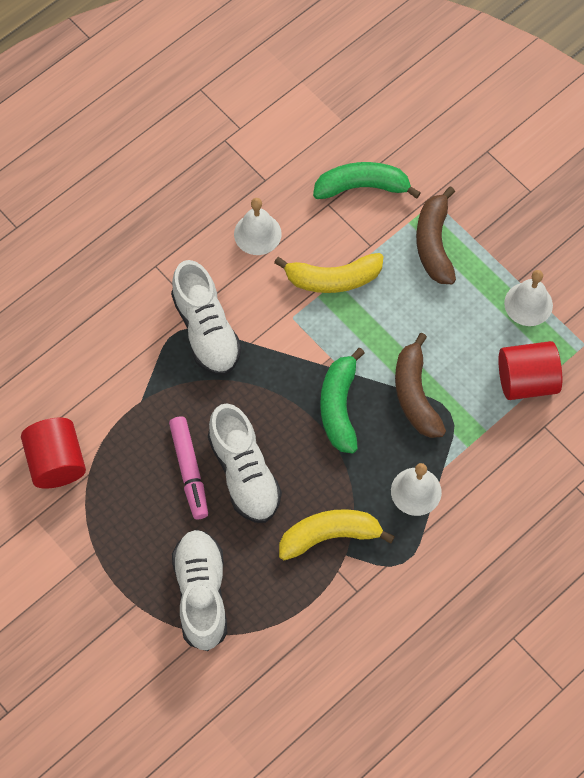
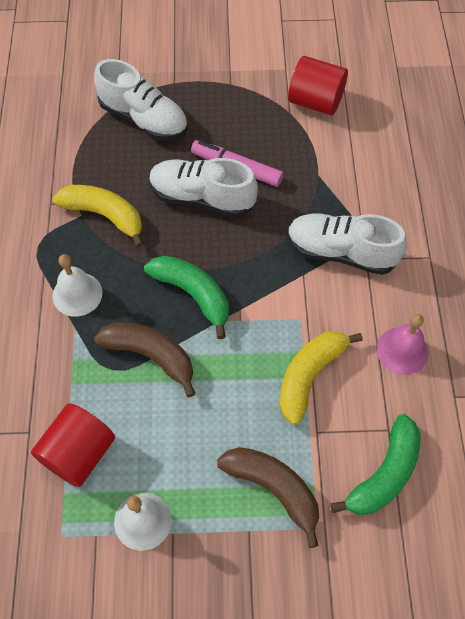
camera: 130 degrees right, 5 degrees down
white bell [234,198,282,255] -> pink bell [377,314,429,375]
yellow banana [279,509,395,560] -> yellow banana turned 90 degrees counterclockwise [53,185,144,248]

